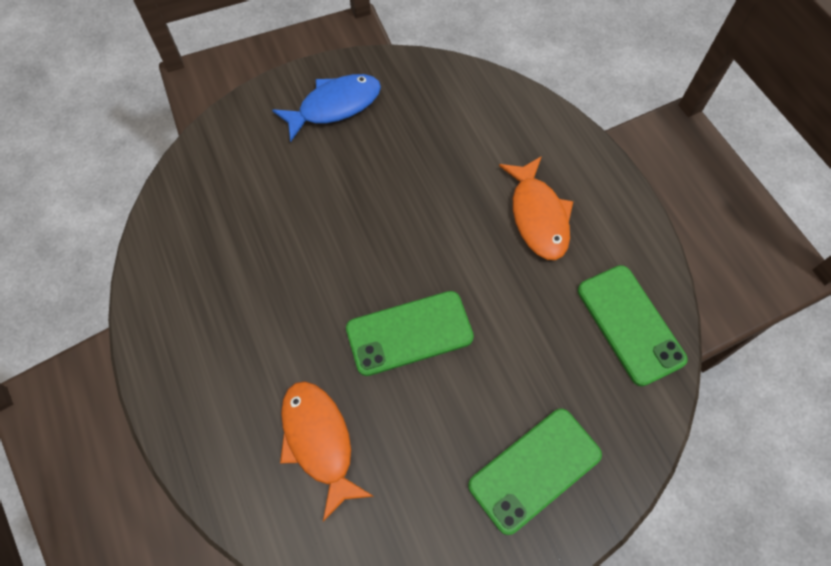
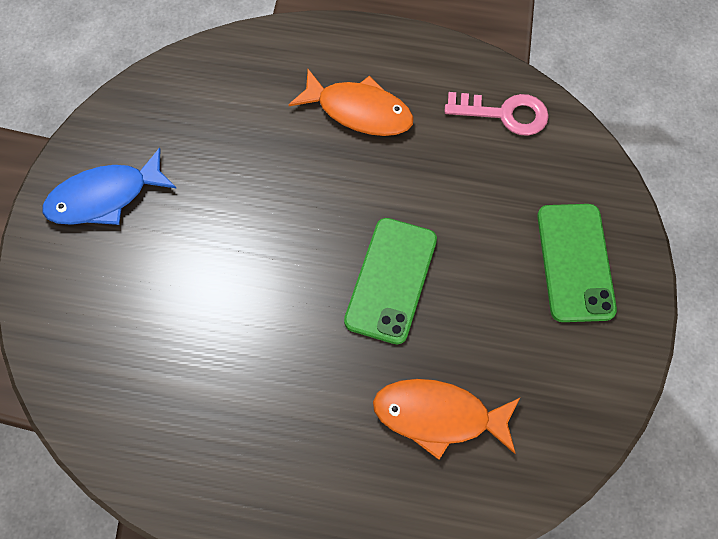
camera: 55 degrees left, 0 degrees up
blue fish [272,74,381,142] -> blue fish turned 120 degrees counterclockwise [42,148,177,225]
green phone [578,265,687,386] -> pink key [444,92,549,136]

